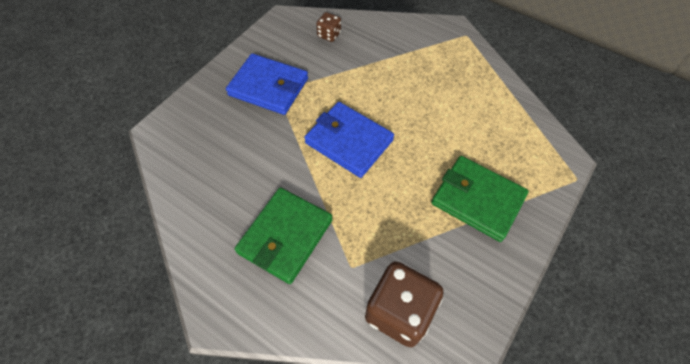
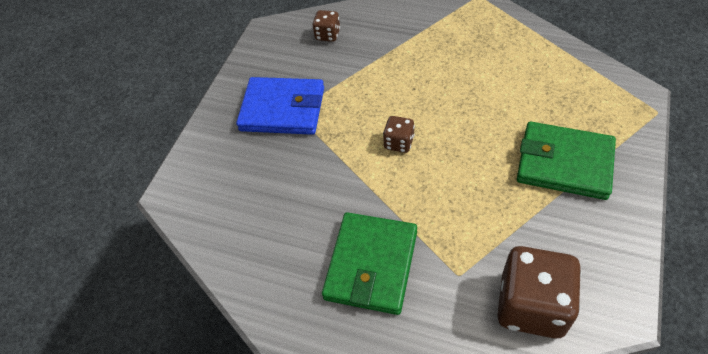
camera: 10 degrees left, 5 degrees down
blue wallet [304,102,394,178] -> brown dice [383,116,415,153]

